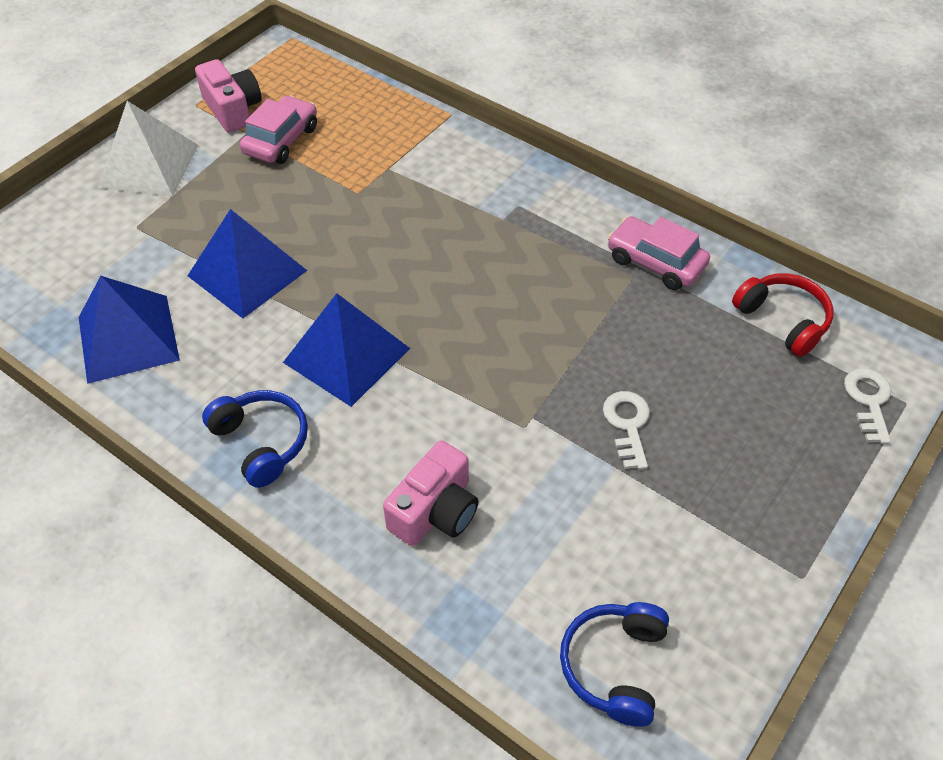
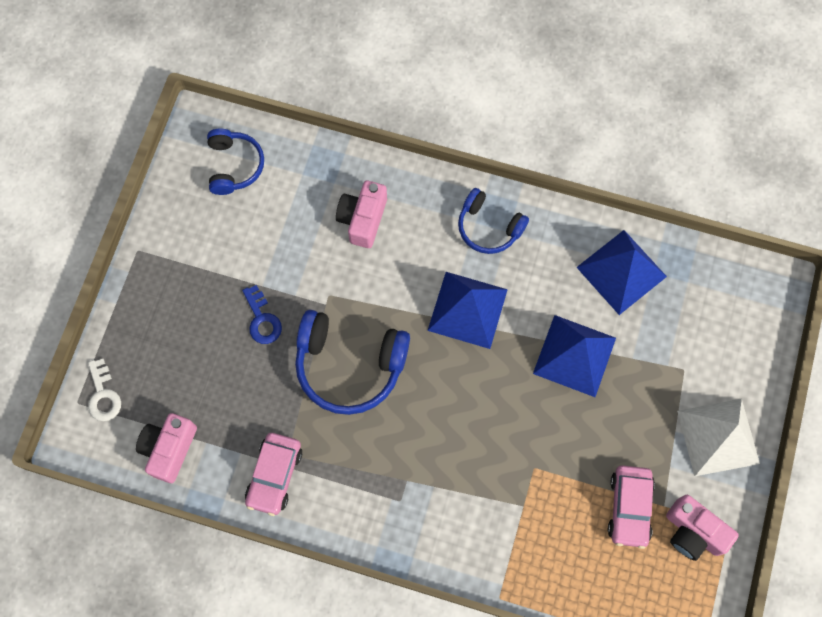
camera: 160 degrees right, 20 degrees up
white key [603,391,650,469] -> blue key [242,285,282,344]
pink car [608,216,710,290] -> pink car turned 90 degrees clockwise [245,433,302,516]
red headphones [732,273,834,357] -> pink camera [136,413,197,483]
none -> blue headphones [295,310,410,415]

